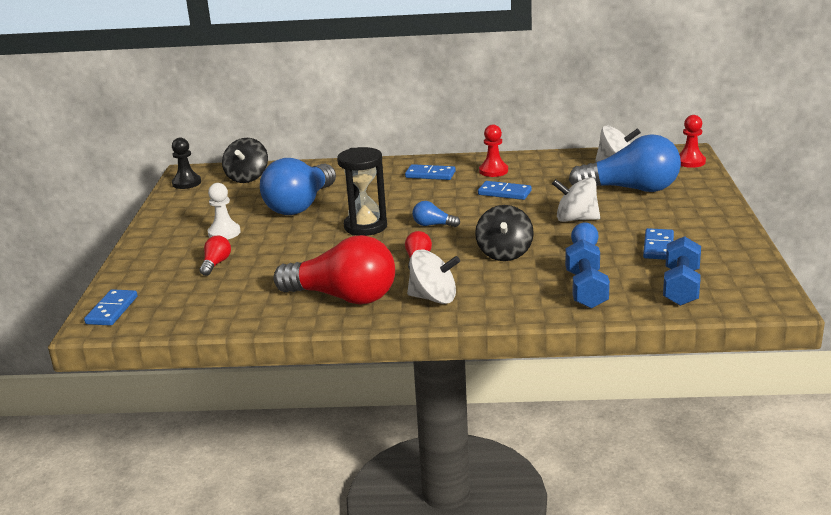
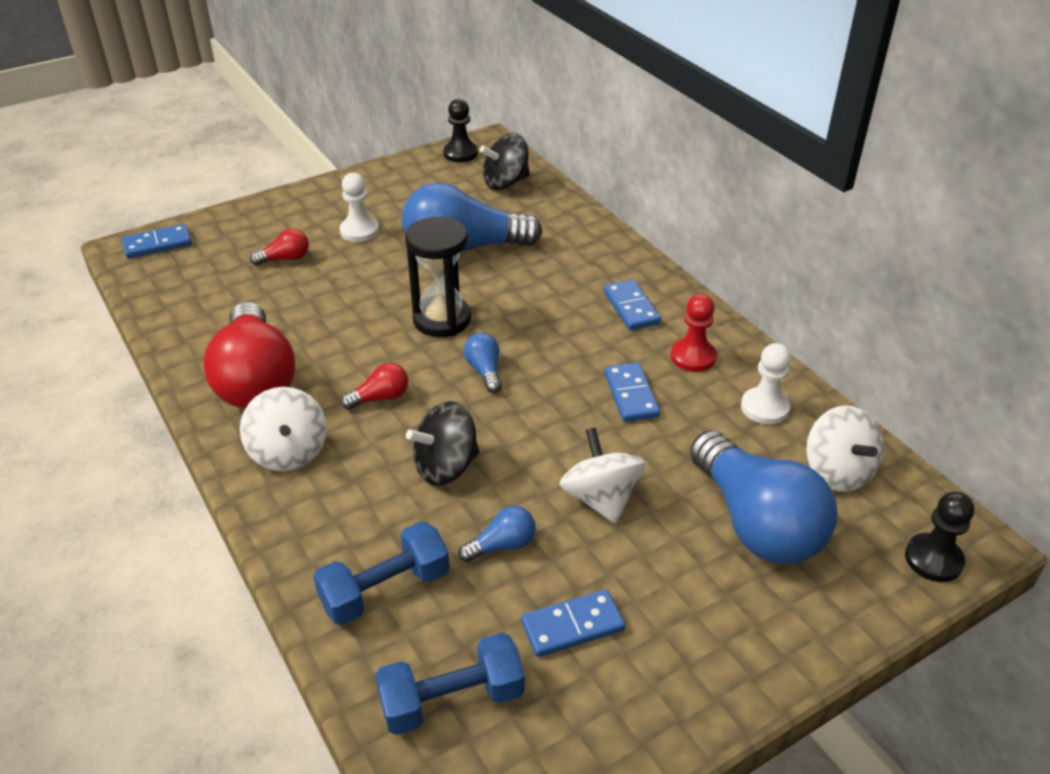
camera: 55 degrees right, 15 degrees up
red pawn [679,115,706,168] -> black pawn [905,492,974,582]
none -> white pawn [741,343,791,424]

